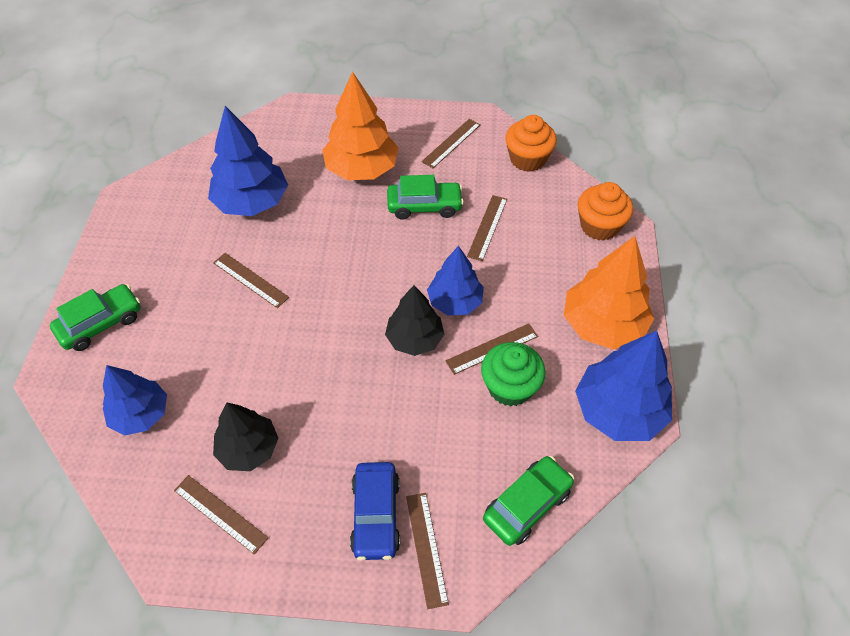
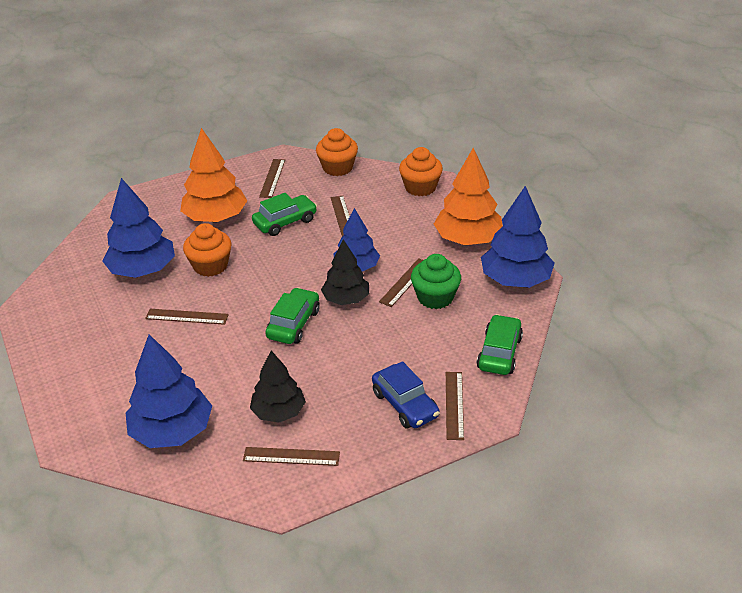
camera: 30 degrees left, 15 degrees down
green car [50,284,140,351] -> green car moved to [265,287,320,344]
blue tree [103,365,167,435] -> blue tree [126,334,212,448], size x1.52
brown ruler [406,493,449,609] -> brown ruler turned 45 degrees clockwise [446,372,464,440]
none -> orange cupcake [183,223,232,277]

